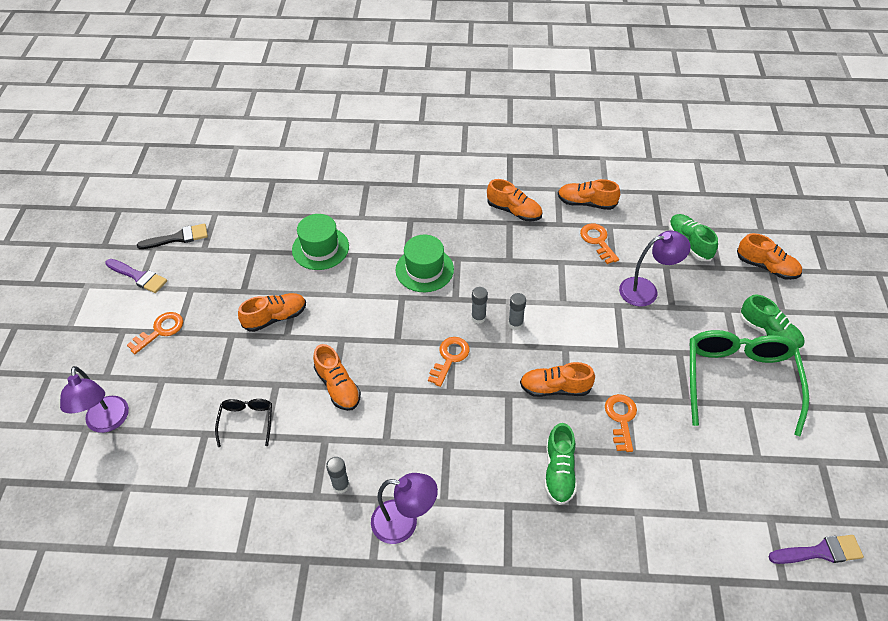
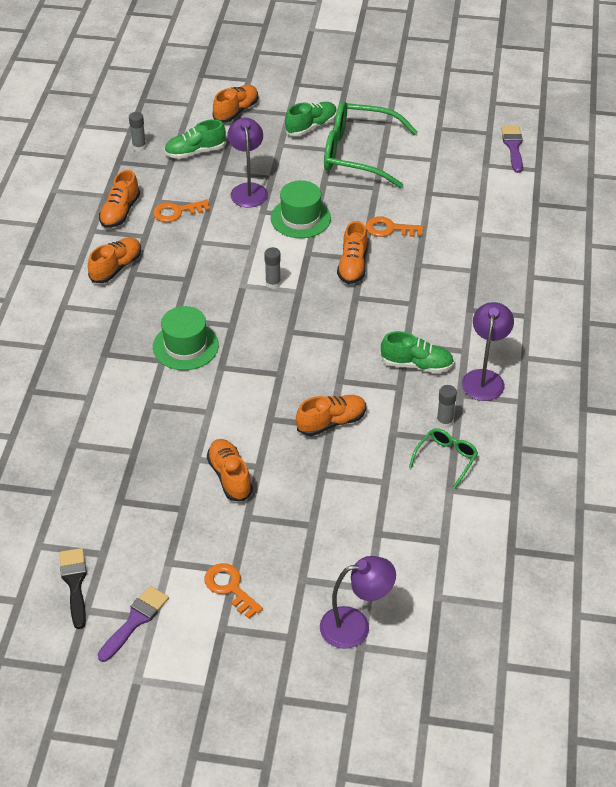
camera: 85 degrees left, 5 degrees down
black glasses [215,399,272,447] -> none
green hat [292,214,349,270] -> green hat moved to [271,180,331,238]
orange key [428,337,469,387] -> none
grey glue stick [471,287,488,324] -> grey glue stick moved to [129,112,146,151]
green shoe [545,423,577,505] -> green shoe moved to [380,331,454,373]
none -> green glasses [409,428,478,489]

